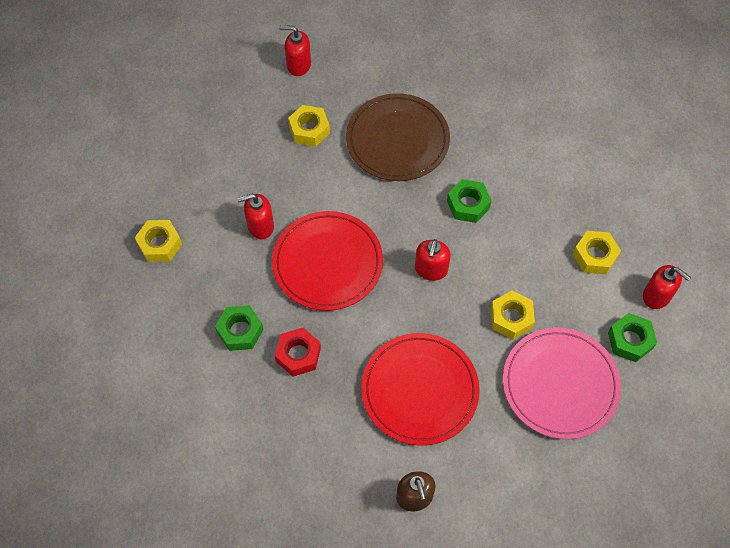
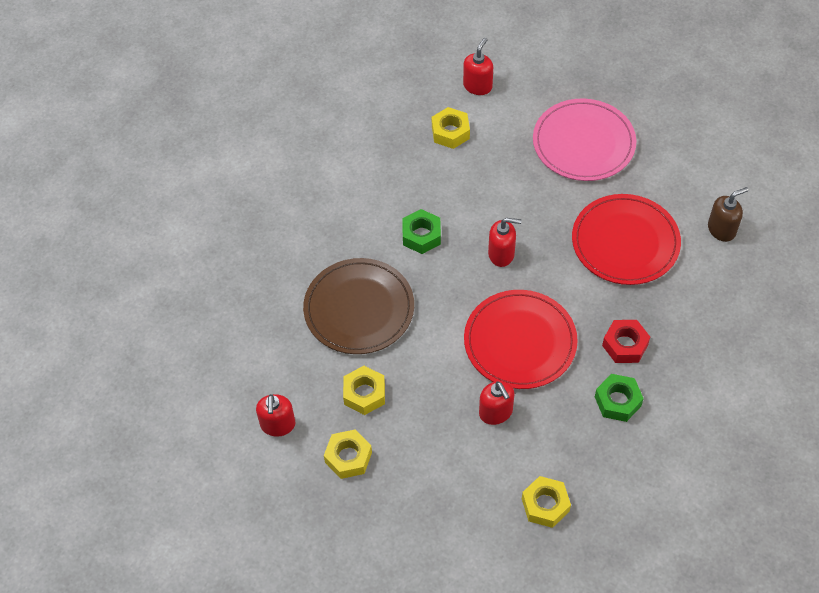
camera: 100 degrees left, 5 degrees down
yellow nut [491,291,535,339] -> yellow nut moved to [324,430,372,479]
green nut [608,313,657,362] -> none

